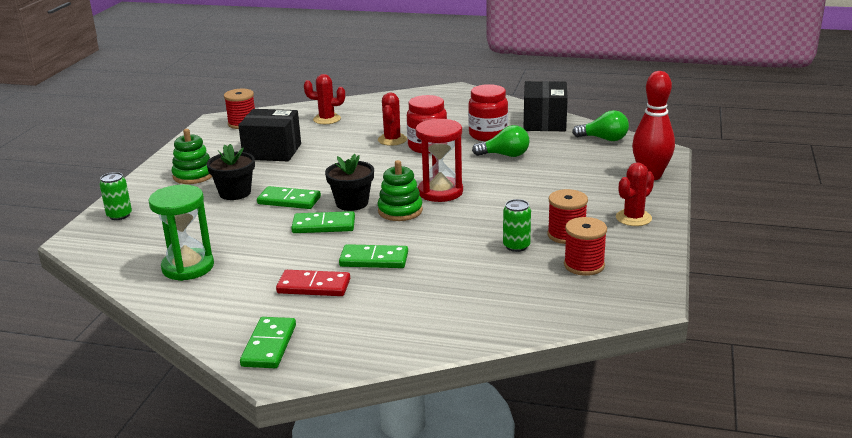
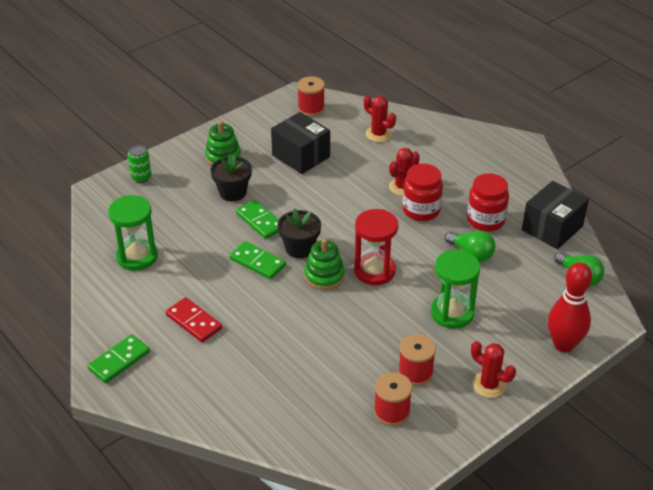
camera: 35 degrees right, 15 degrees up
green domino [339,244,408,268] -> none
green can [503,199,531,252] -> none
red cactus [616,162,654,226] -> red cactus turned 45 degrees clockwise [471,341,516,398]
none -> green hourglass [431,250,480,329]

